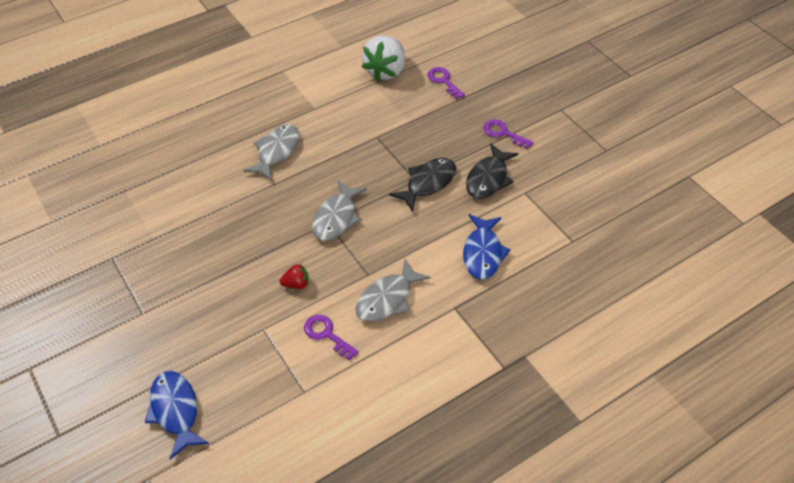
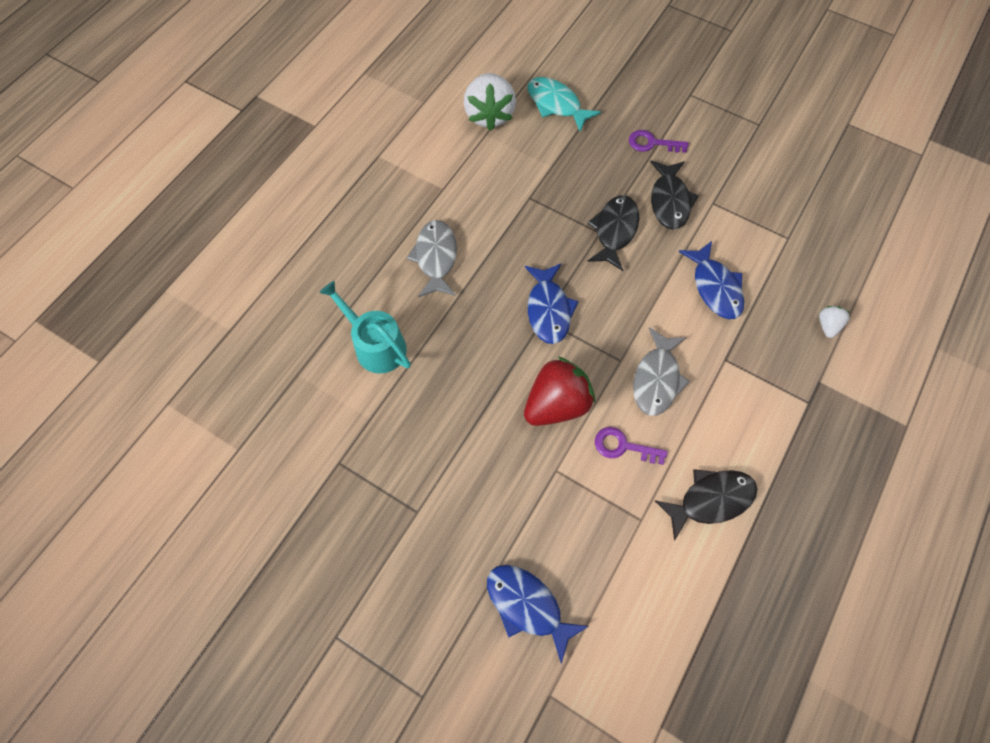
camera: 25 degrees left, 15 degrees up
red strawberry [279,264,309,289] -> red strawberry [524,356,595,426], size x2.16
grey fish [312,180,367,241] -> blue fish [525,264,579,344]
purple key [427,67,465,99] -> turquoise fish [528,77,601,131]
none -> turquoise watering can [319,281,411,374]
none -> black fish [655,469,757,541]
none -> white strawberry [819,306,850,338]

